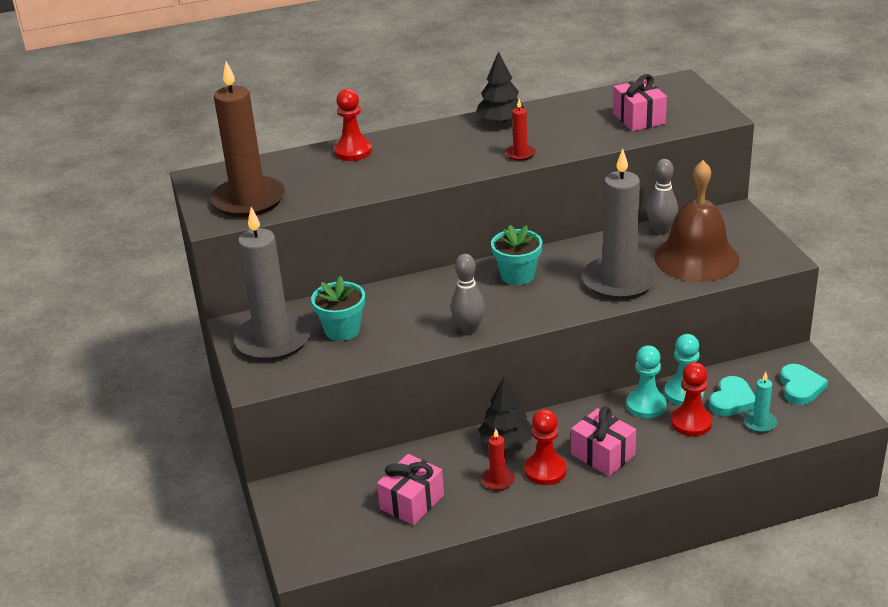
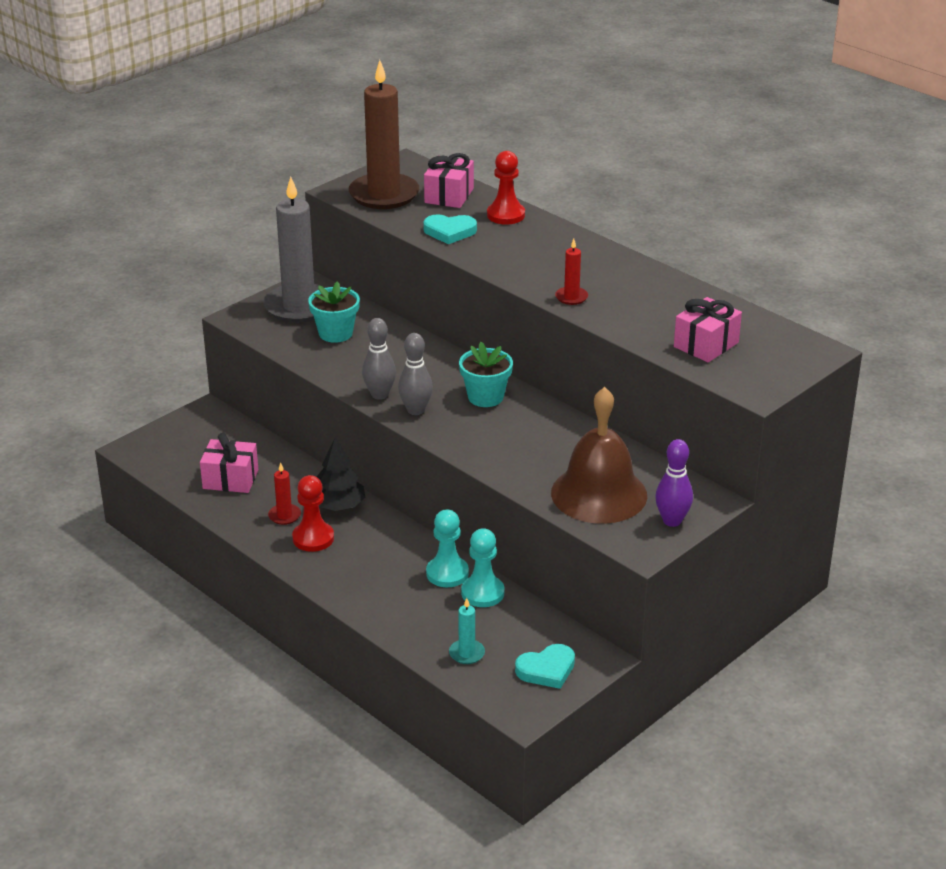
camera: 60 degrees right, 0 degrees up
black tree [476,51,525,124] -> none
pink gift [571,407,636,476] -> pink gift moved to [424,153,474,208]
grey candle [582,149,657,300] -> none
grey bowling pin [647,159,678,235] -> grey bowling pin moved to [398,333,433,415]
red pawn [671,362,712,436] -> none
turquoise heart [709,376,755,416] -> turquoise heart moved to [423,214,477,244]
none -> purple bowling pin [655,439,693,527]

